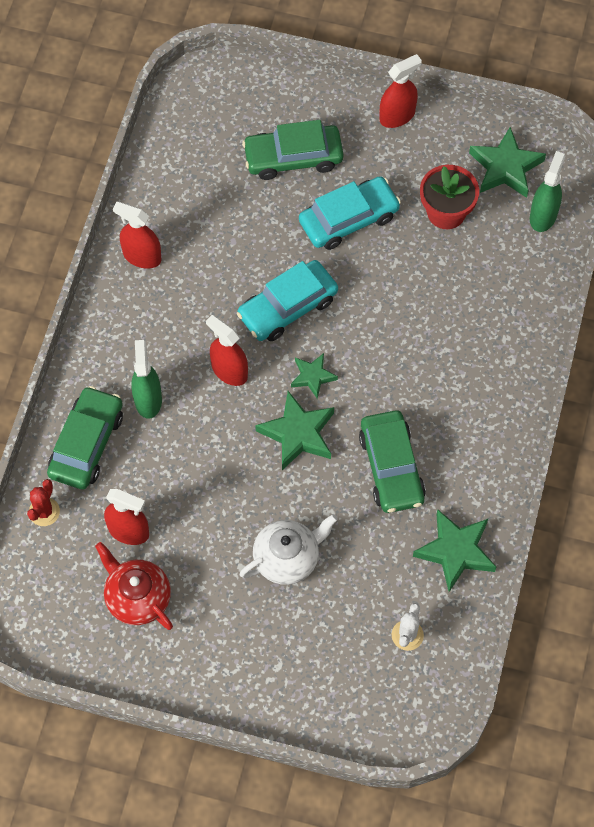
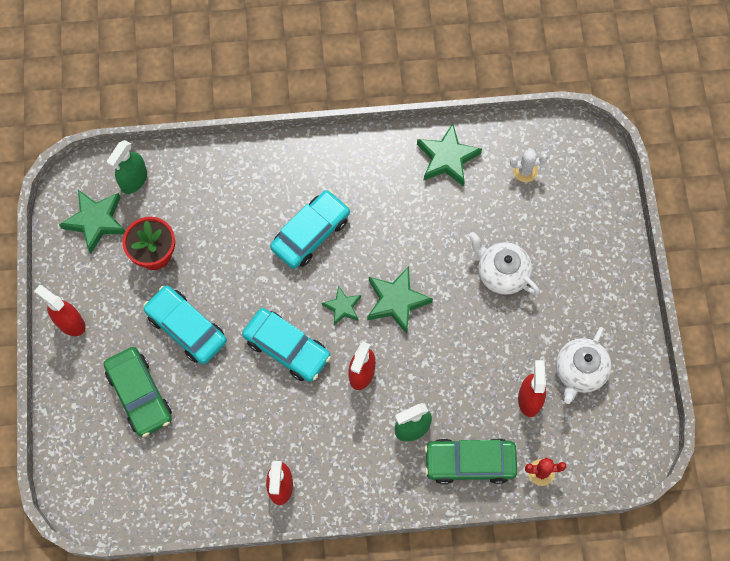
camera: 110 degrees left, 5 degrees up
red teapot [95,542,173,630] -> white teapot [556,327,612,404]
green car [359,410,426,513] -> none
green spray bottle [530,151,565,232] -> green spray bottle turned 60 degrees counterclockwise [107,140,147,194]
none -> turquoise car [270,190,350,269]

